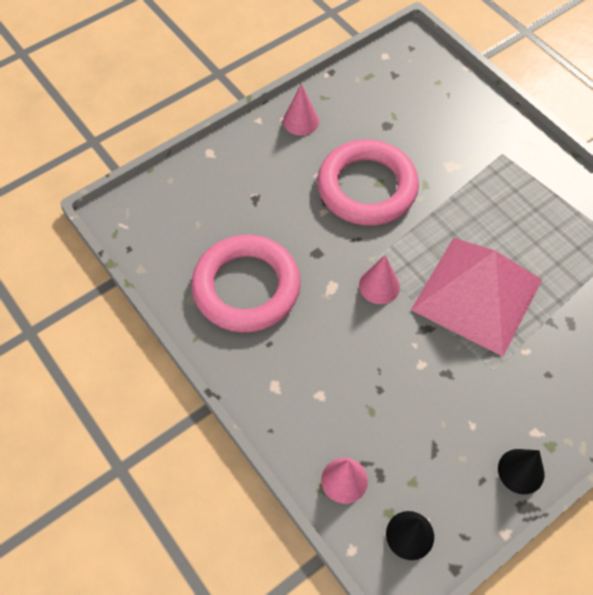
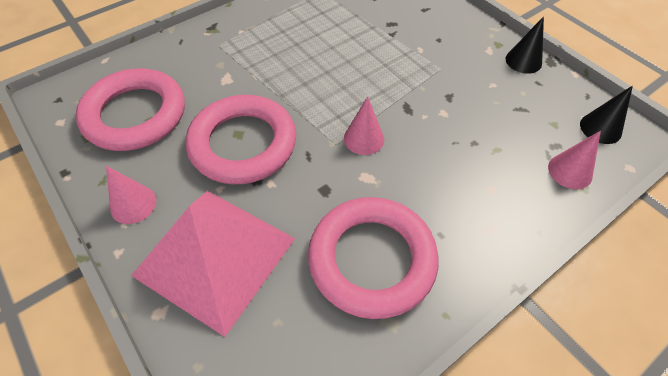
camera: 90 degrees left, 5 degrees down
pink pyramid [411,238,542,356] -> pink pyramid moved to [131,191,295,337]
none -> pink ring [76,68,185,151]

